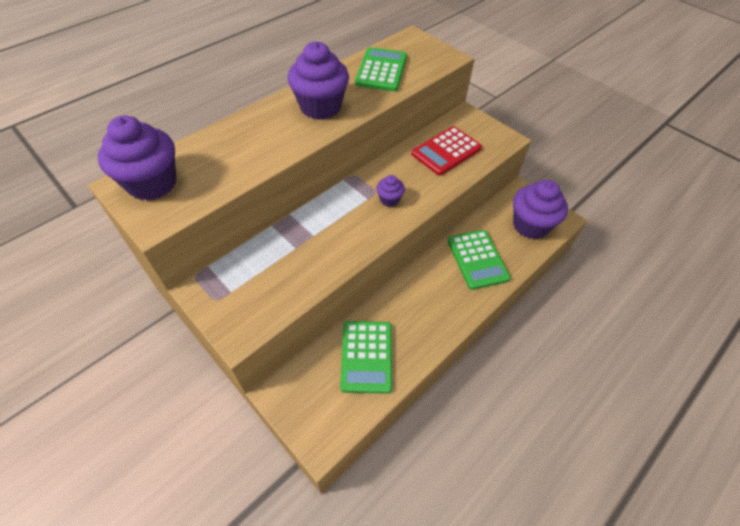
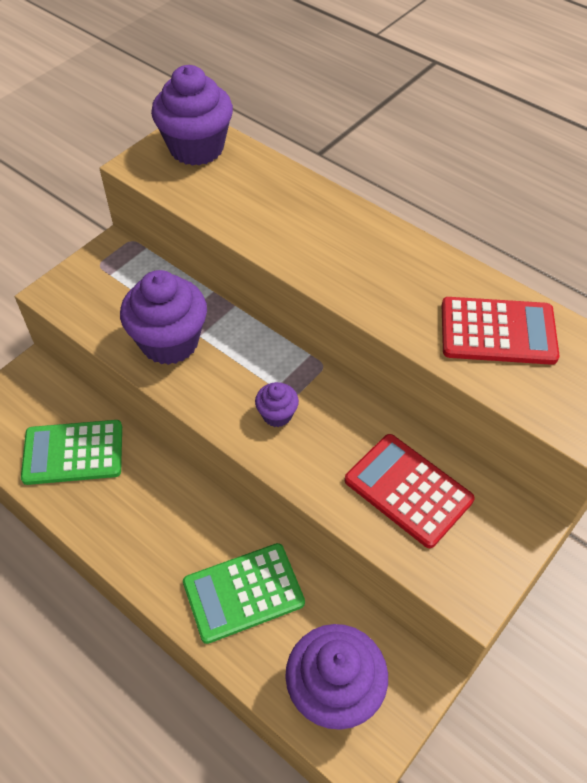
camera: 85 degrees right, 0 degrees up
purple cupcake [287,41,349,120] -> purple cupcake moved to [120,270,207,365]
green calculator [355,47,407,91] -> red calculator [442,297,560,365]

